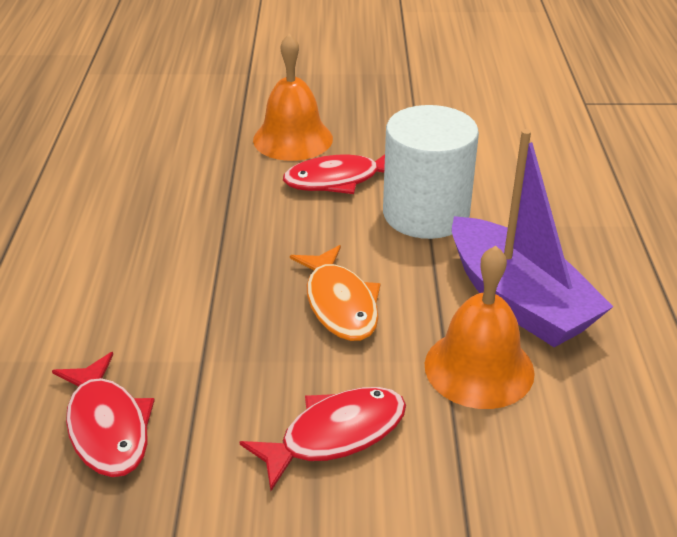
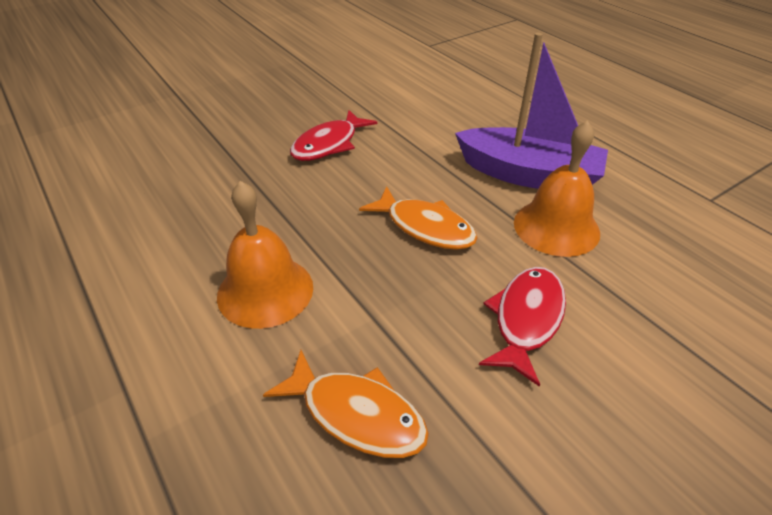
camera: 35 degrees left, 5 degrees up
red fish [52,352,155,477] -> orange fish [263,350,429,458]
orange bell [253,33,333,161] -> orange bell moved to [217,181,313,329]
white cylinder [383,105,479,239] -> none

